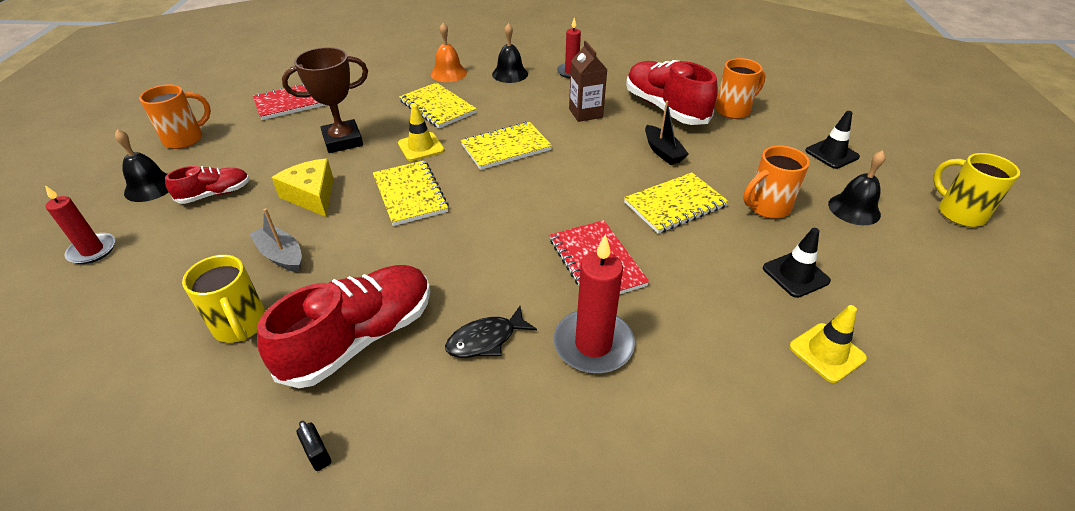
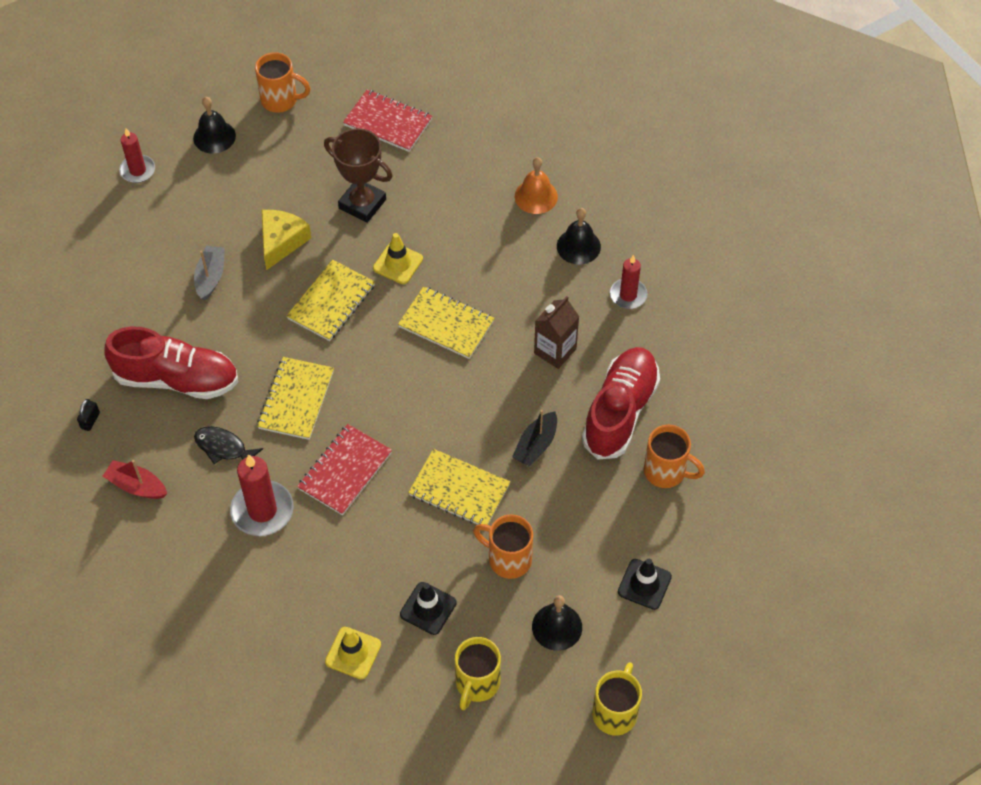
camera: 55 degrees right, 15 degrees up
red shoe [165,166,250,204] -> none
yellow mug [182,255,266,343] -> yellow mug moved to [455,637,501,710]
yellow notebook [399,83,477,128] -> yellow notebook moved to [257,357,334,440]
none -> red boat [103,460,167,499]

